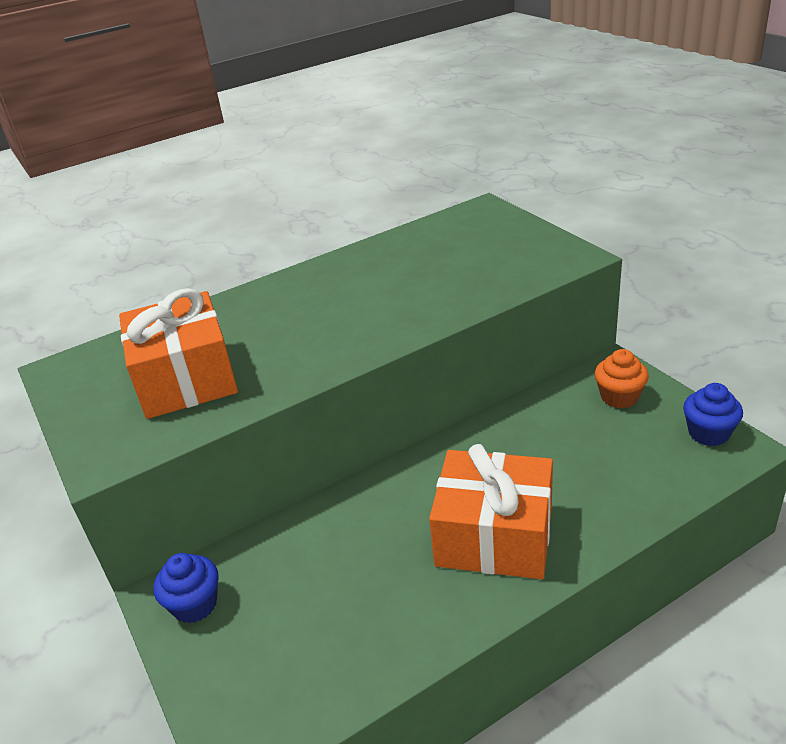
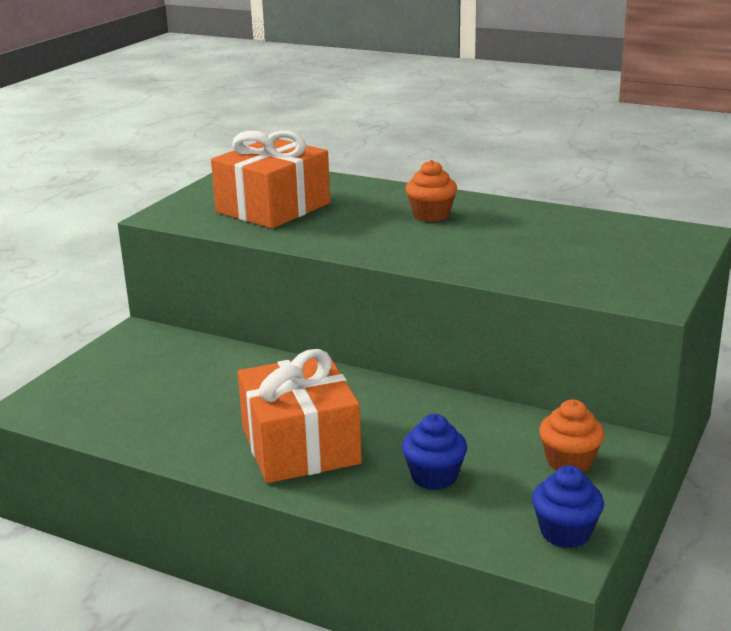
camera: 55 degrees right, 10 degrees down
blue cupcake [153,553,219,623] -> blue cupcake moved to [402,414,467,490]
none -> orange cupcake [406,160,457,222]

